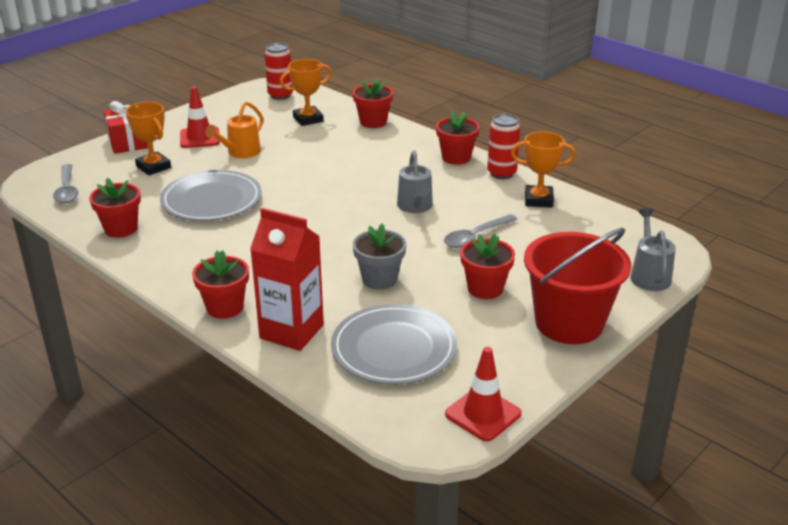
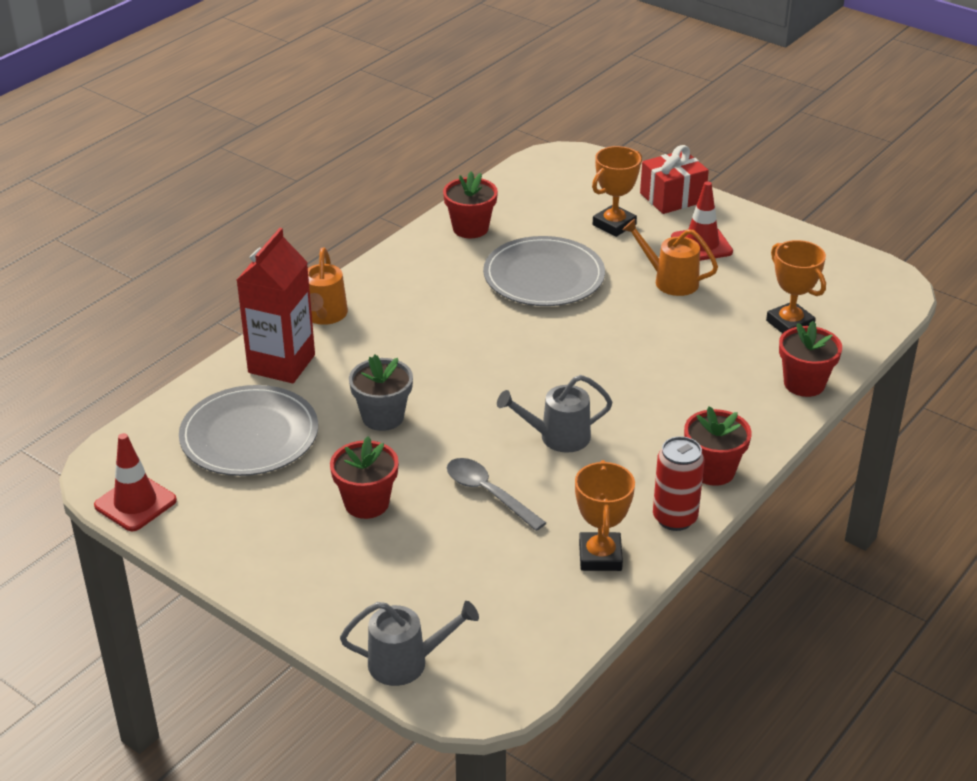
camera: 85 degrees right, 5 degrees up
grey spoon [53,164,79,204] -> none
red flower pot [192,250,249,319] -> orange watering can [308,247,348,325]
red can [265,43,293,100] -> none
red bucket [524,228,631,344] -> none

